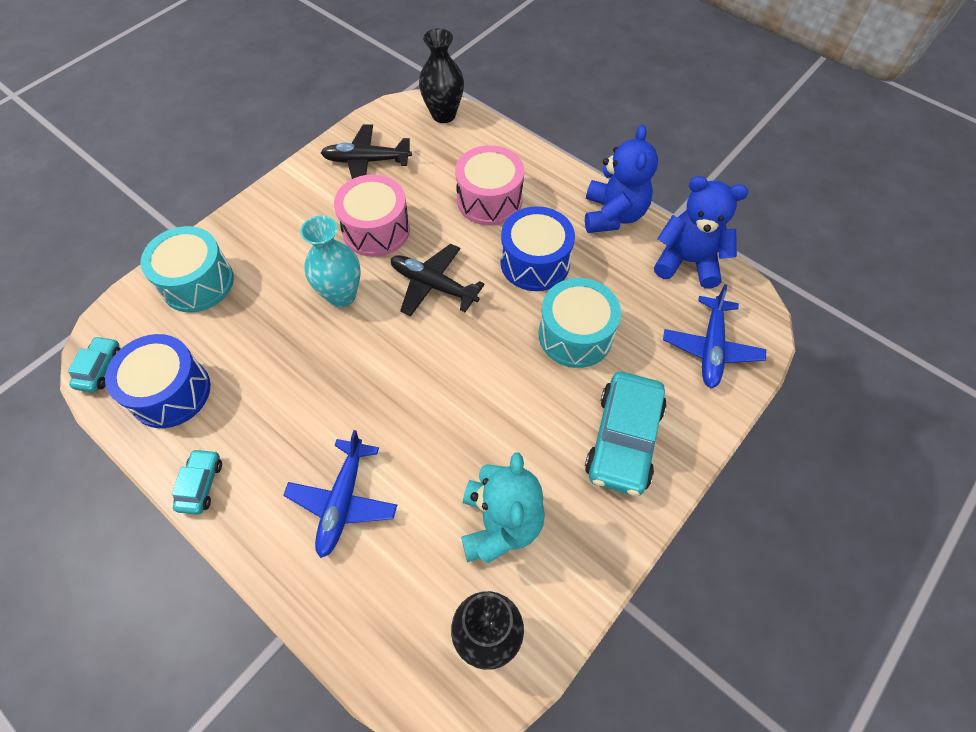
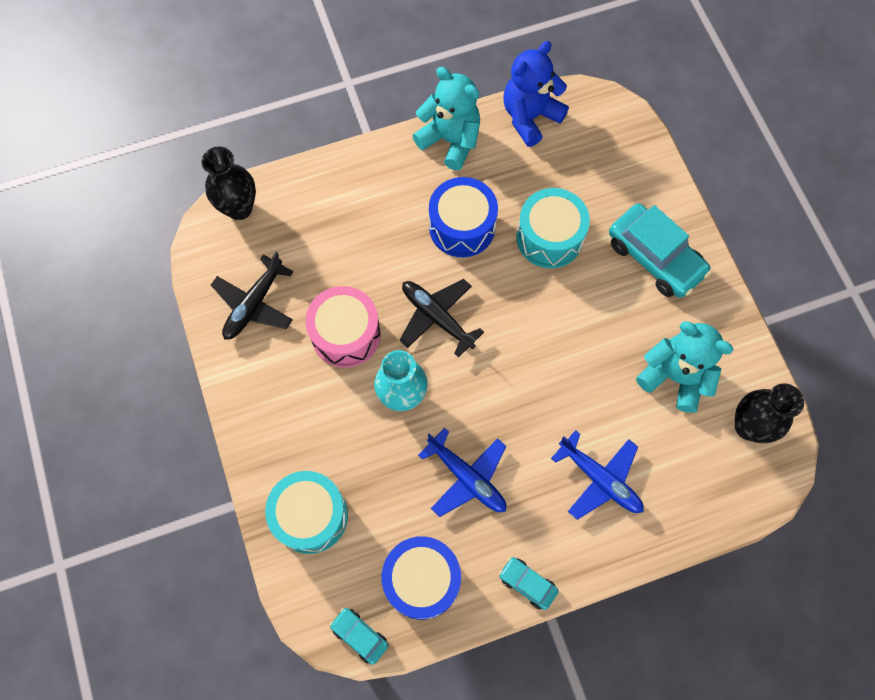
camera: 60 degrees left, 10 degrees up
black plane [391,244,485,316] -> black plane turned 75 degrees clockwise [399,279,484,358]
pink drum [455,145,524,225] -> none
blue teddy bear [585,125,658,233] -> turquoise teddy bear [413,67,480,170]
blue plane [663,284,766,388] -> blue plane moved to [418,428,506,517]

